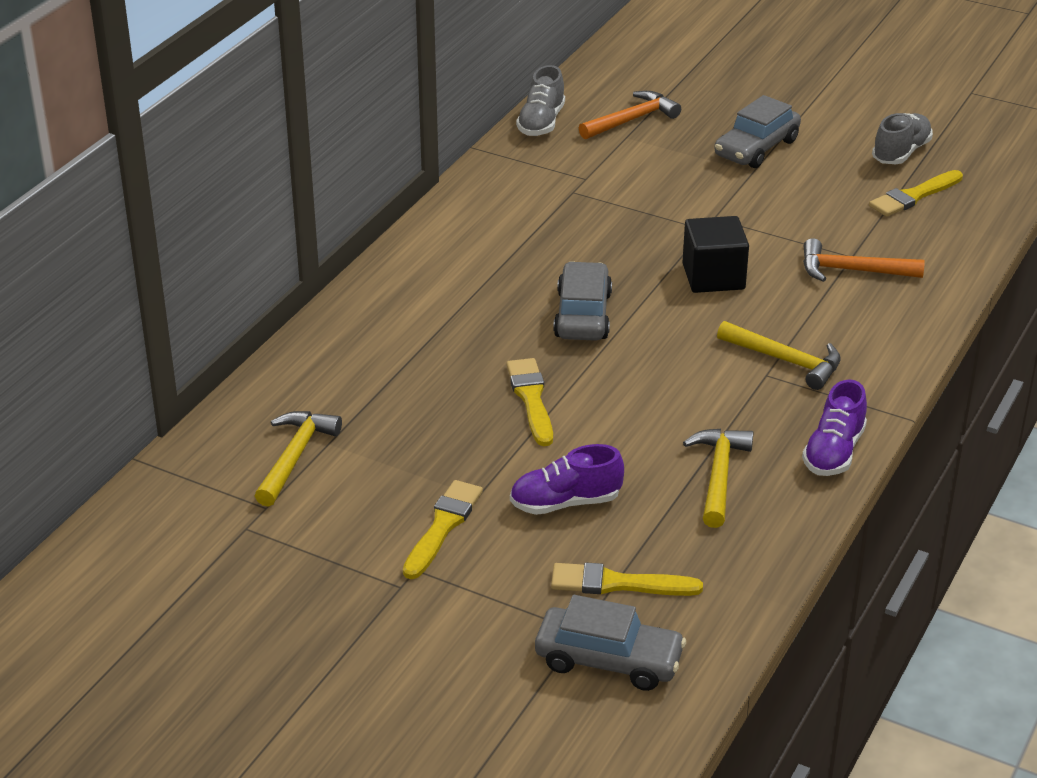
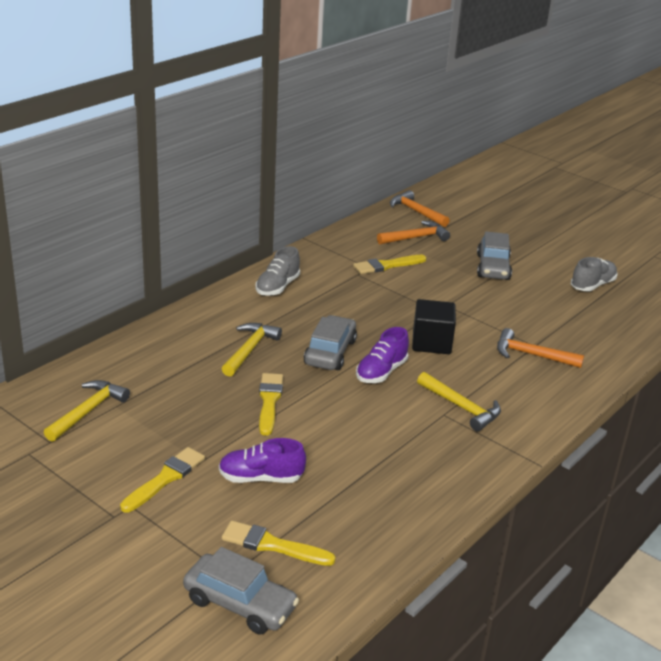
camera: 10 degrees right, 5 degrees down
grey shoe [516,65,565,136] -> grey shoe moved to [256,246,300,296]
yellow hammer [683,429,754,528] -> yellow hammer moved to [222,323,282,377]
grey car [714,95,801,168] -> grey car turned 45 degrees counterclockwise [477,231,512,280]
purple shoe [802,379,867,476] -> purple shoe moved to [356,327,409,383]
yellow brush [869,170,963,217] -> yellow brush moved to [353,255,427,274]
none -> orange hammer [390,190,450,227]

